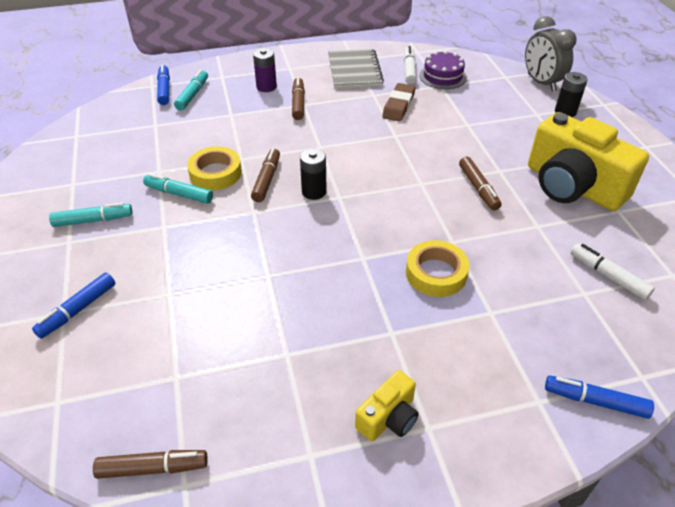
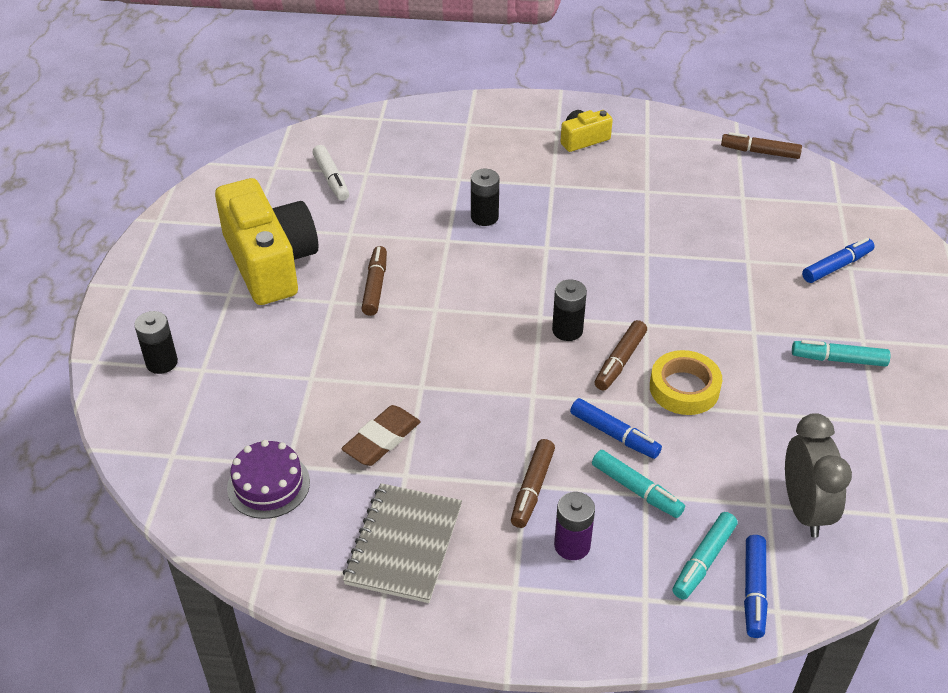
camera: 160 degrees left, 0 degrees up
turquoise marker [143,173,213,204] -> turquoise marker moved to [592,450,685,518]
white marker [404,46,417,85] -> none
yellow tape [406,240,469,297] -> black battery [471,169,499,226]
grey clock [525,16,576,92] -> grey clock moved to [785,413,852,538]
blue marker [545,376,654,419] -> blue marker moved to [570,398,662,459]

